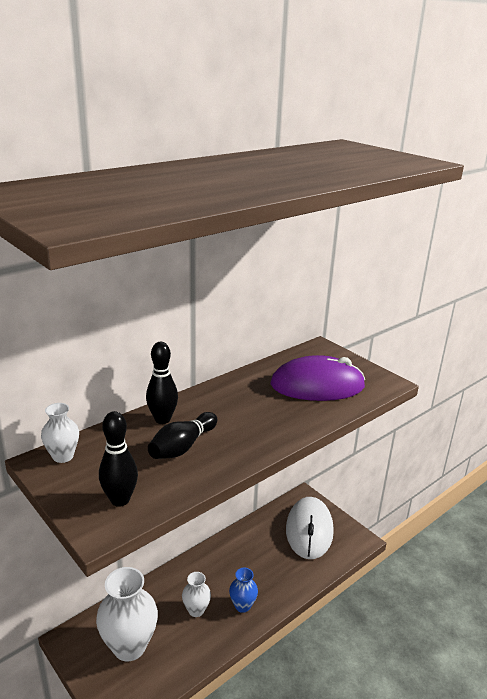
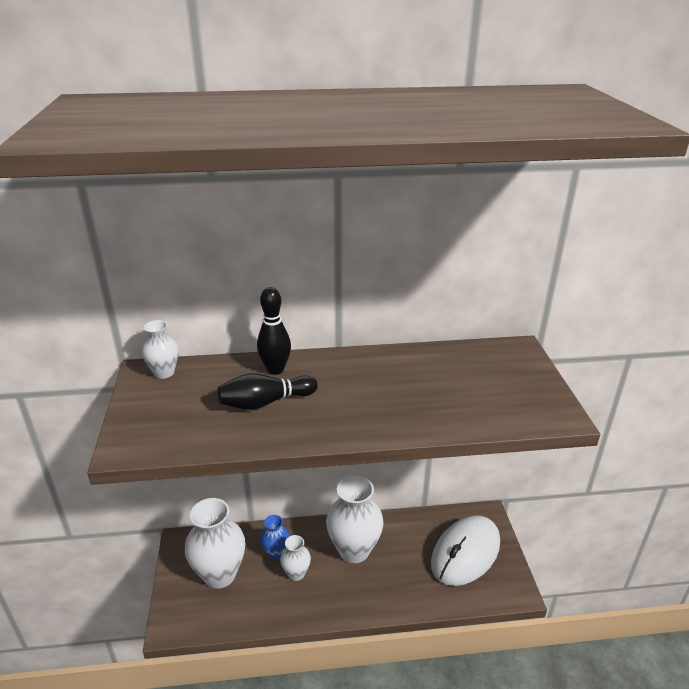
camera: 35 degrees right, 5 degrees up
black bowling pin [99,411,138,507] -> none
blue vase [229,568,258,613] -> blue vase moved to [260,515,290,560]
purple mouse [270,355,365,401] -> none
none -> white vase [326,475,384,563]

